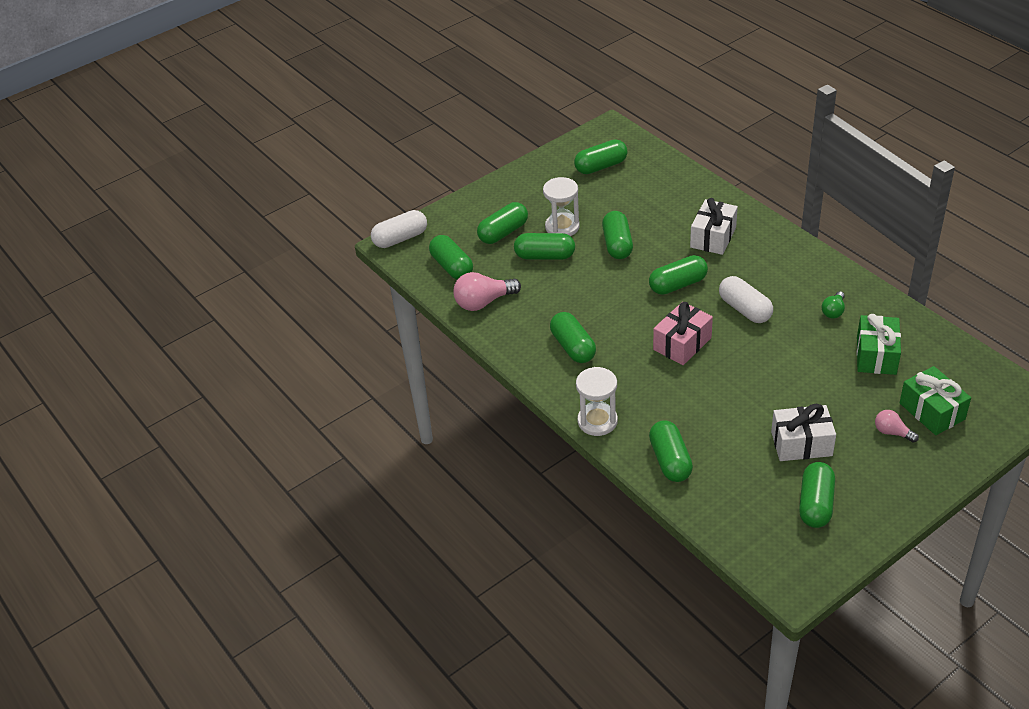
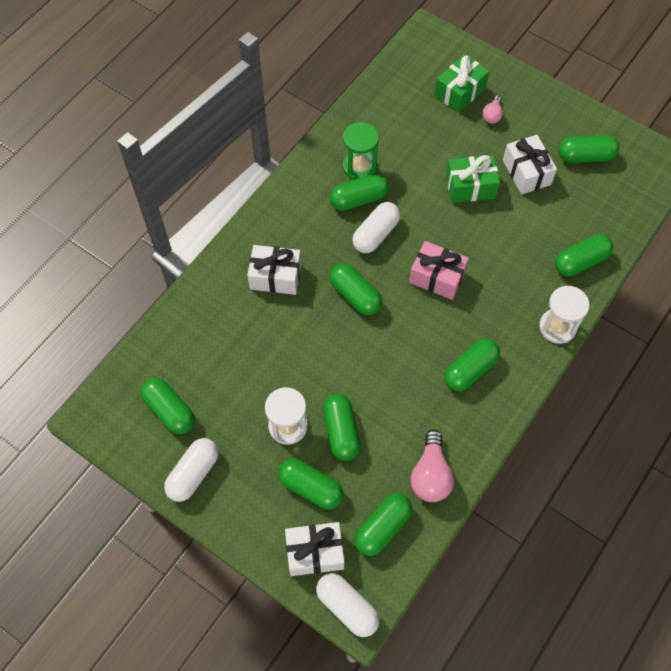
camera: 110 degrees left, 20 degrees up
pink light bulb [453,272,521,311] -> pink light bulb turned 45 degrees clockwise [411,430,454,502]
green capsule [602,211,633,259] -> green capsule moved to [330,174,389,211]
green light bulb [821,291,845,319] -> green hourglass [343,122,379,180]
green gift [857,314,901,375] -> green gift moved to [446,155,500,203]
none -> white capsule [164,438,218,502]
none -> white gift [285,522,344,576]

